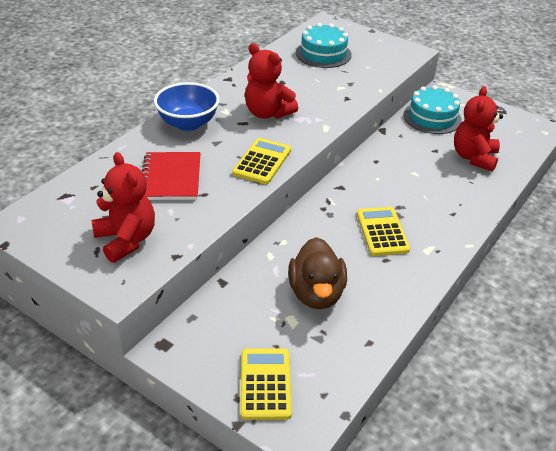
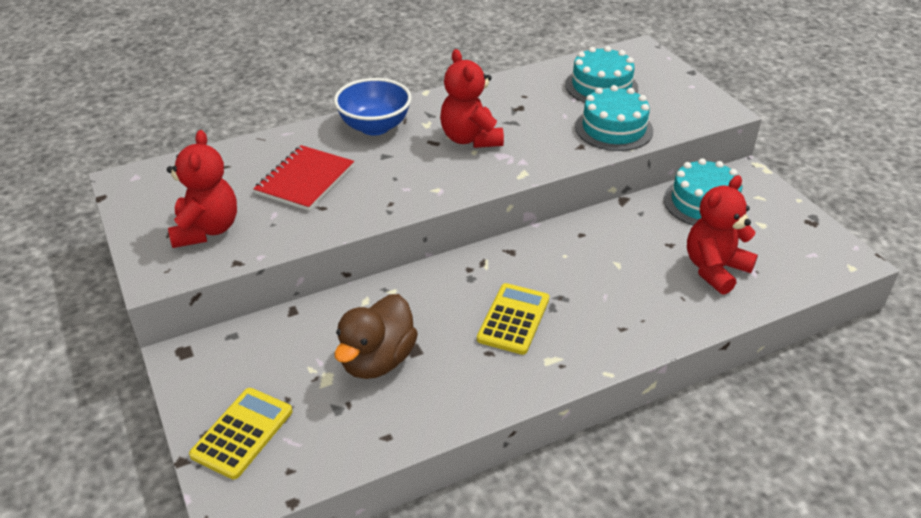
camera: 30 degrees right, 0 degrees up
yellow calculator [232,138,291,184] -> none
none -> turquoise cake [575,85,653,151]

